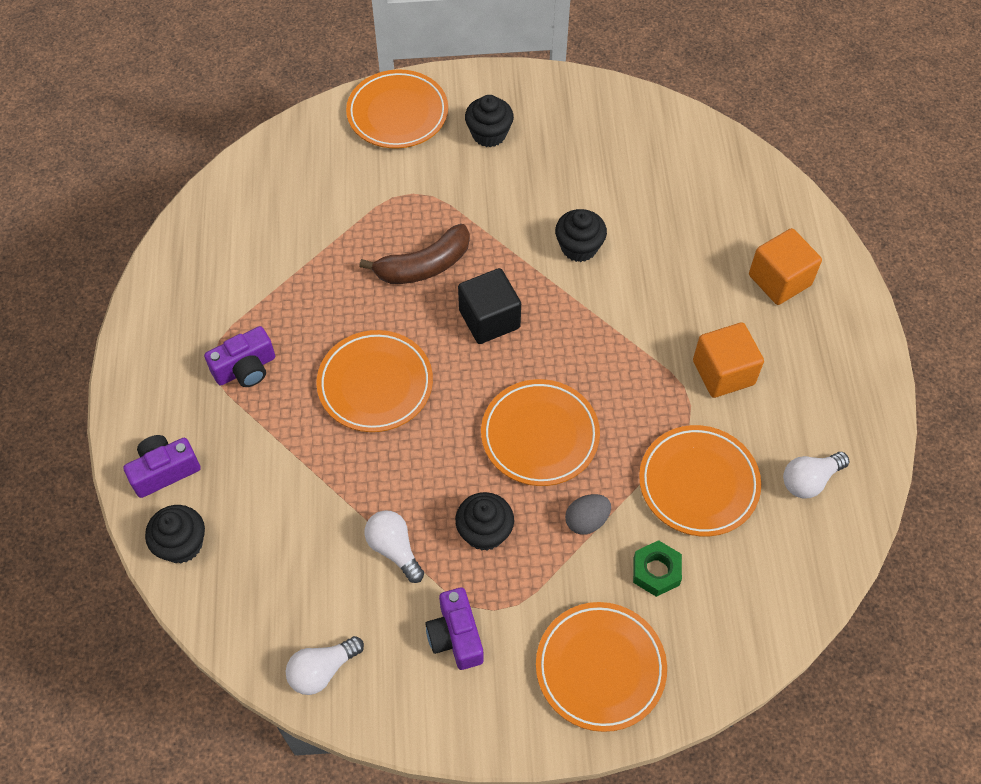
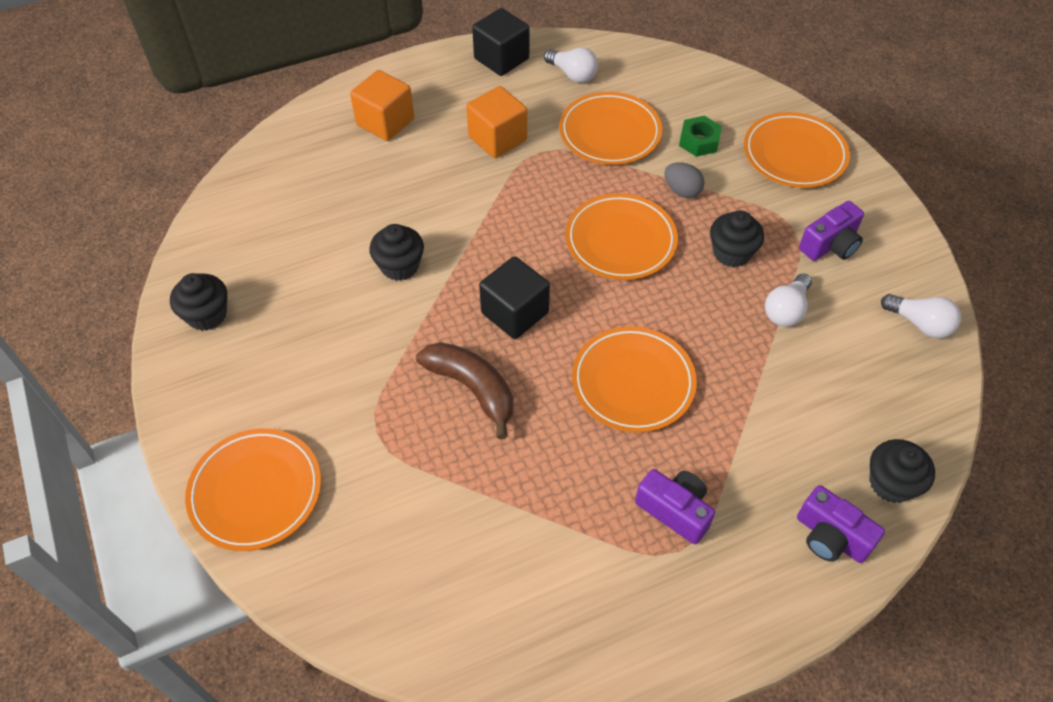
camera: 110 degrees left, 5 degrees down
black cupcake [465,95,514,147] -> black cupcake moved to [170,273,227,331]
none -> black cube [472,8,529,76]

